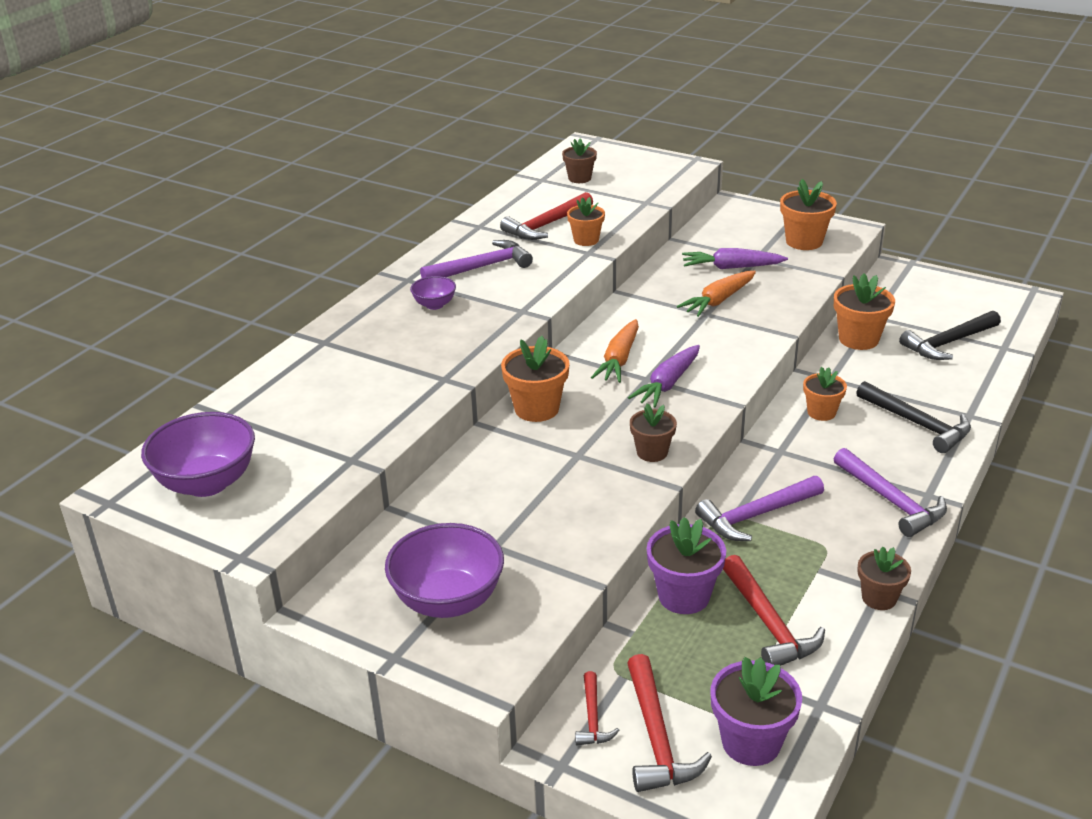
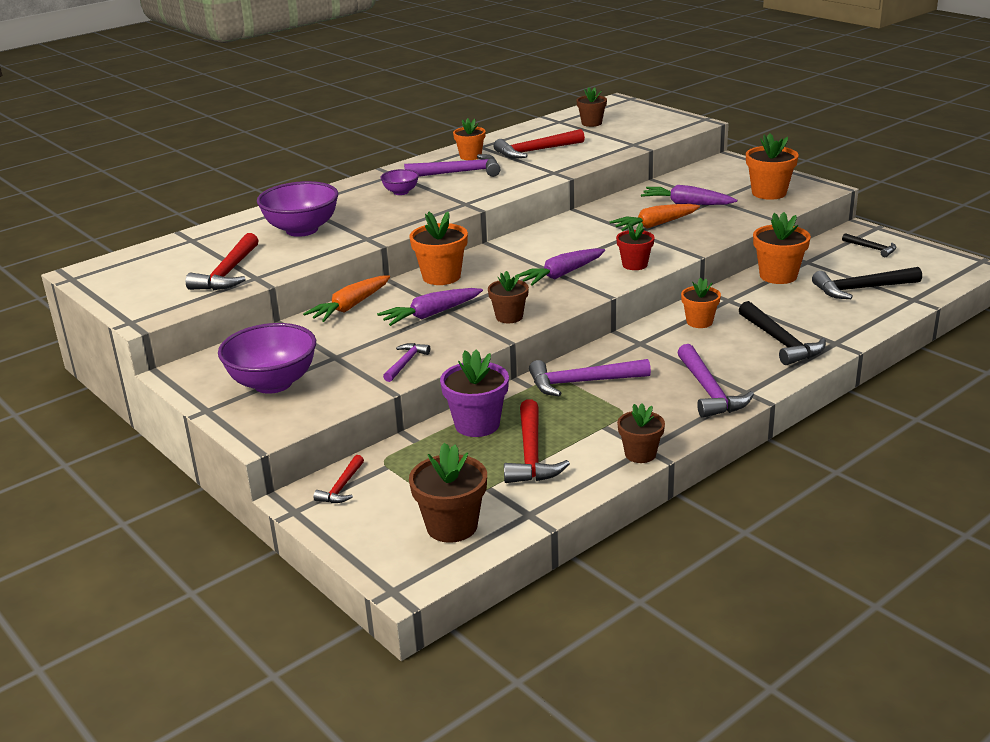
camera: 20 degrees right, 5 degrees down
purple bowl [141,412,255,497] -> purple bowl moved to [257,181,338,237]
orange flower pot [567,197,605,246] -> orange flower pot moved to [453,118,486,160]
orange carrot [591,319,639,383] -> orange carrot moved to [303,275,390,322]
red hammer [627,654,712,792] -> red hammer moved to [186,233,259,290]
purple flower pot [711,657,802,766] -> brown flower pot [409,443,487,543]
none -> purple carrot [377,288,483,326]
none -> purple hammer [383,343,430,382]
none -> red flower pot [616,222,655,270]
none -> black hammer [842,233,896,257]

